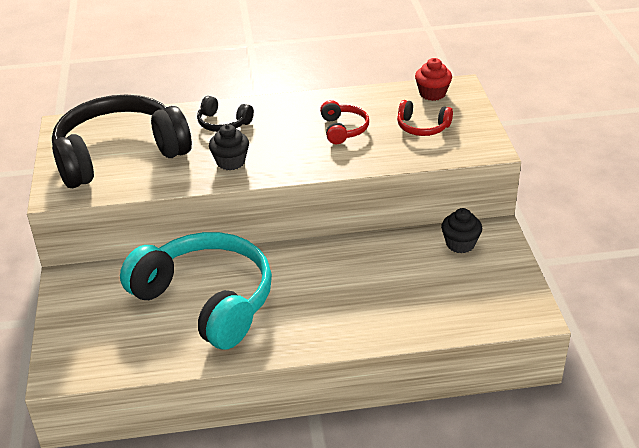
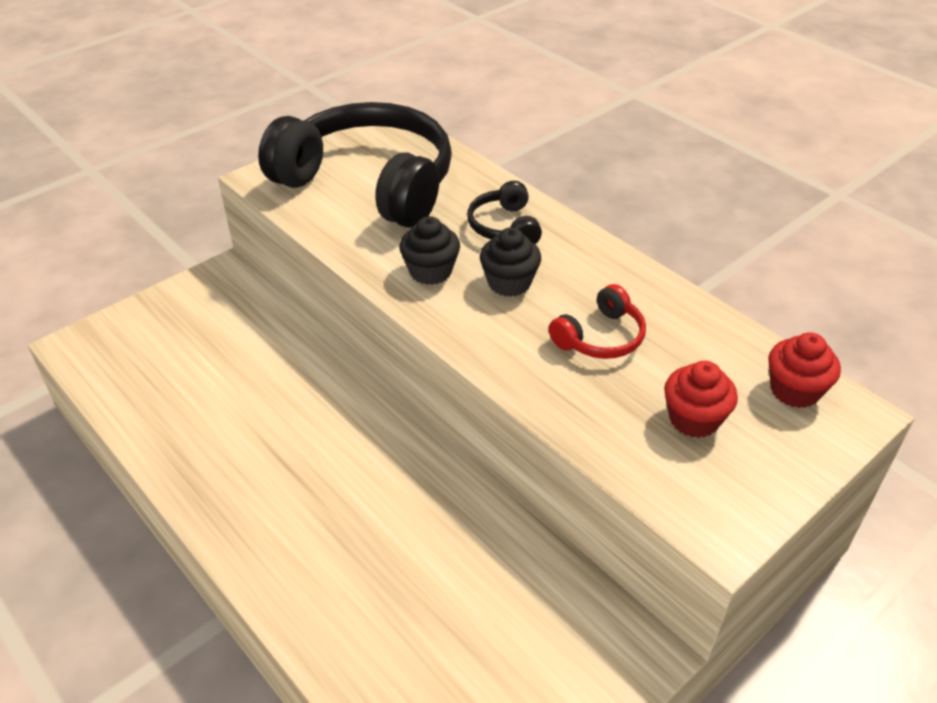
camera: 55 degrees right, 5 degrees up
turquoise headphones [120,232,272,350] -> none
red headphones [397,100,453,136] -> red cupcake [664,361,738,438]
black cupcake [441,208,482,253] -> black cupcake moved to [480,227,541,297]

